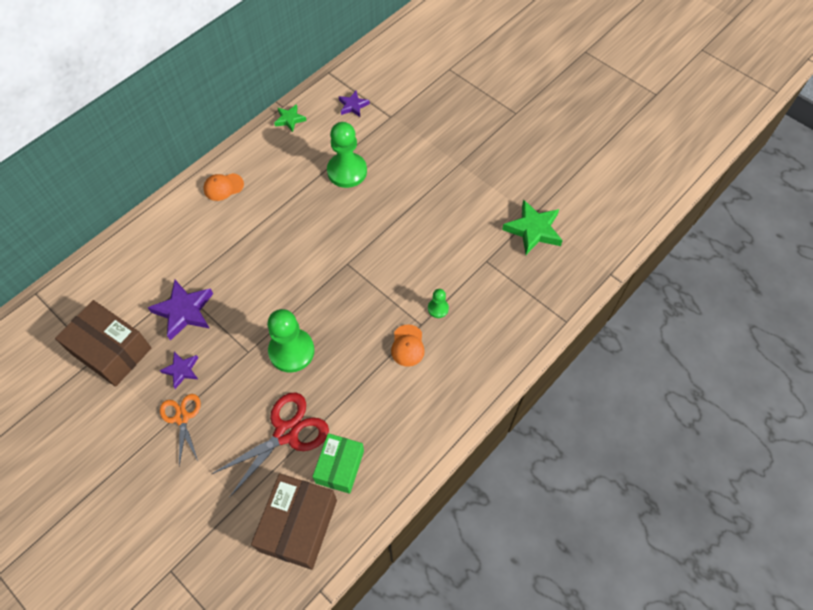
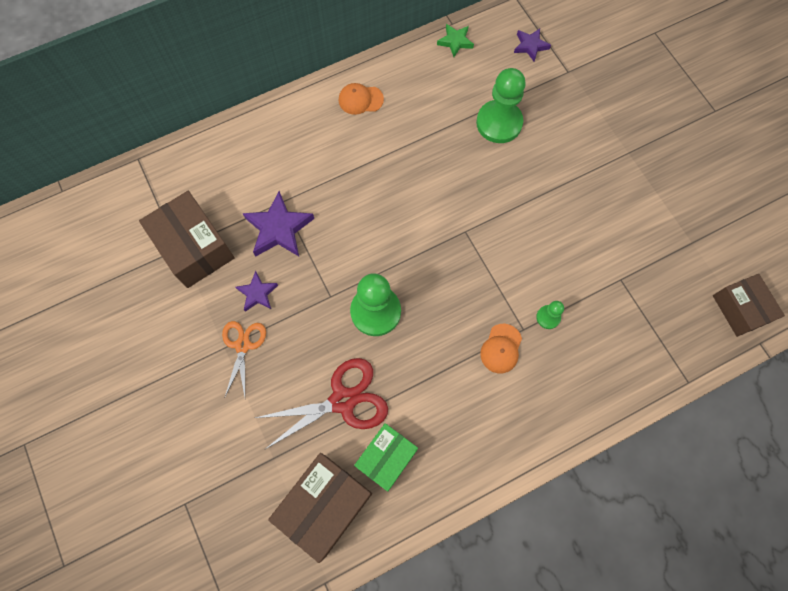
camera: 20 degrees right, 10 degrees up
green star [502,200,563,255] -> none
none -> brown box [713,274,785,337]

